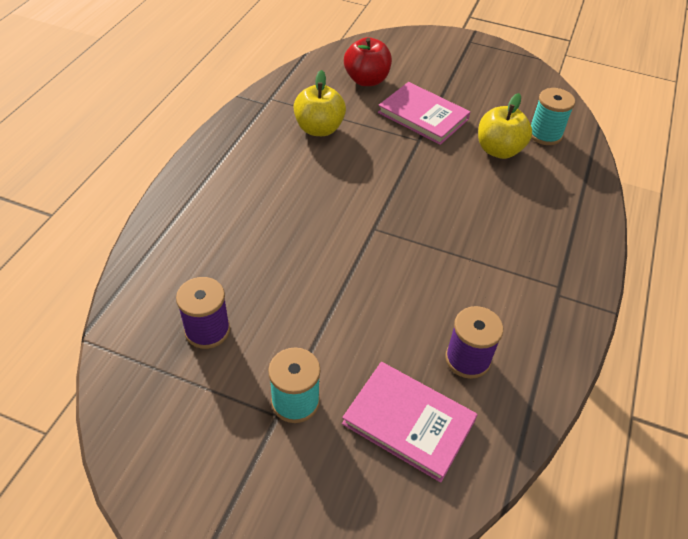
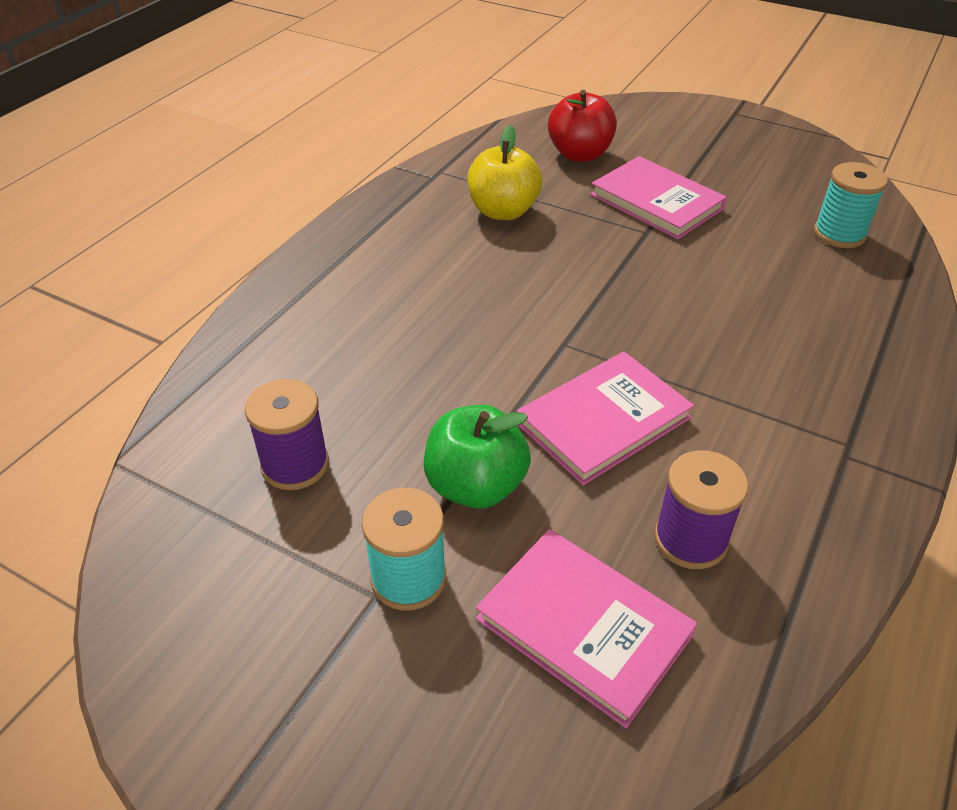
camera: 10 degrees right, 5 degrees down
yellow apple [478,93,532,159] -> none
none -> green apple [424,405,531,508]
none -> pink book [517,352,694,485]

